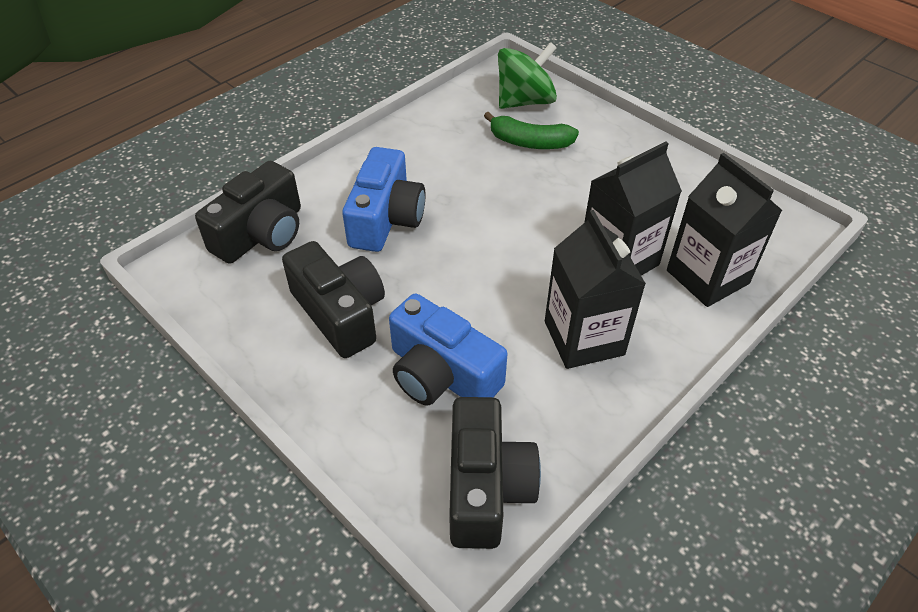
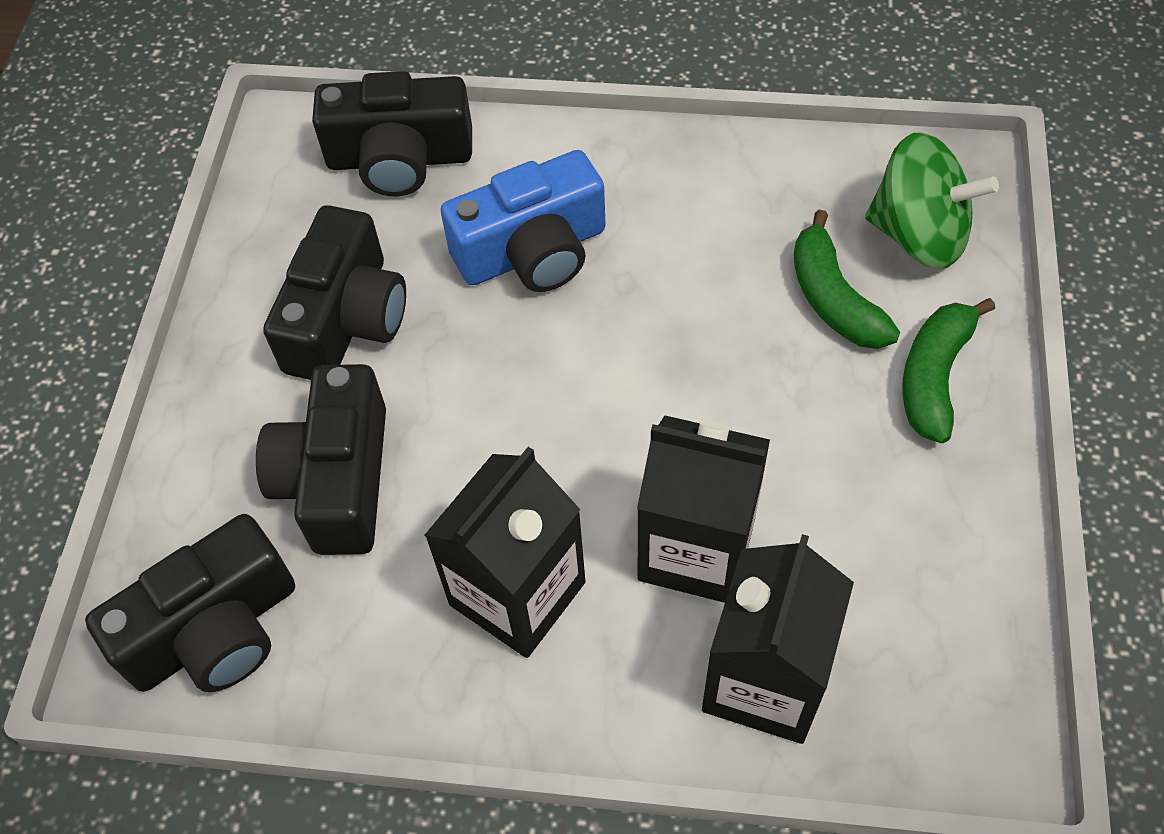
camera: 55 degrees right, 10 degrees up
blue camera [389,294,507,406] -> black camera [256,364,386,555]
none -> green banana [903,298,995,443]

